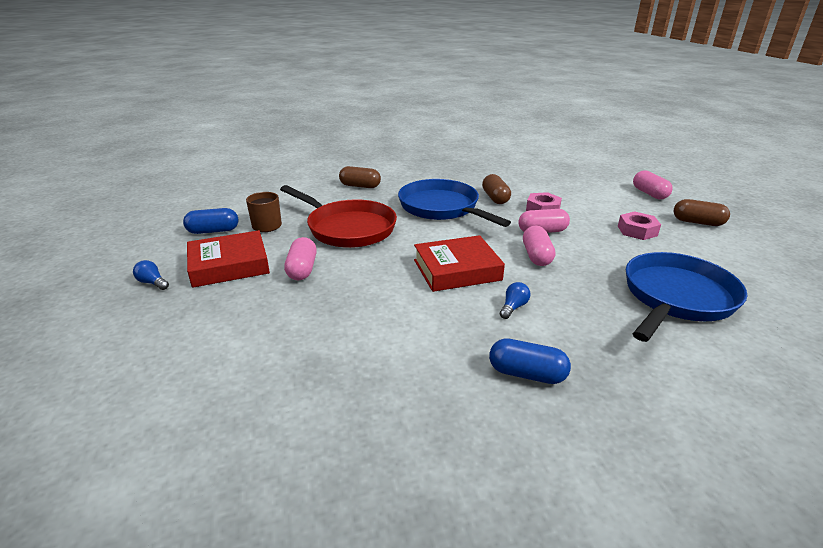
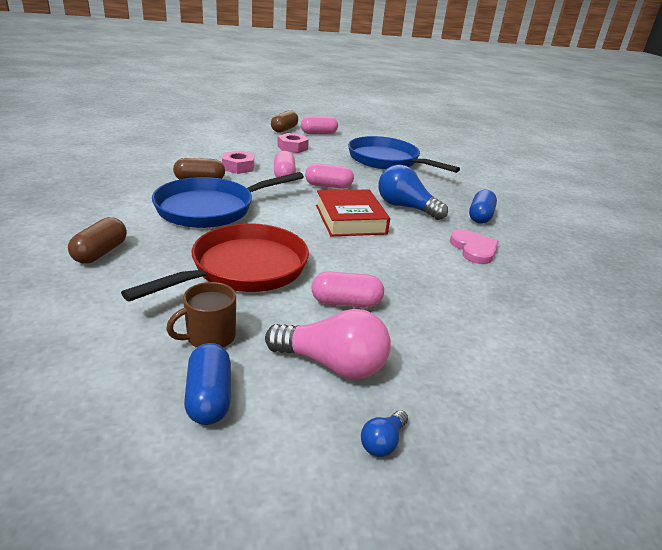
camera: 90 degrees left, 0 degrees up
red book [187,230,270,288] -> pink light bulb [265,309,391,379]
blue light bulb [500,282,531,319] -> blue light bulb [378,165,448,220], size x2.14
pink capsule [633,170,673,199] -> pink capsule moved to [301,116,338,134]
none -> pink heart [450,230,499,264]

